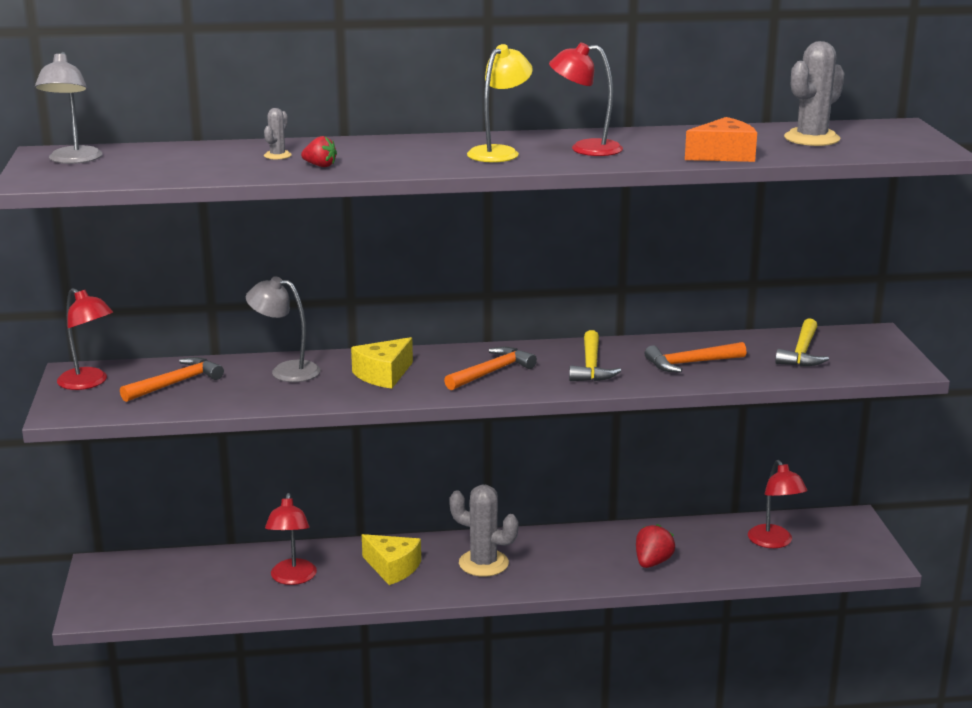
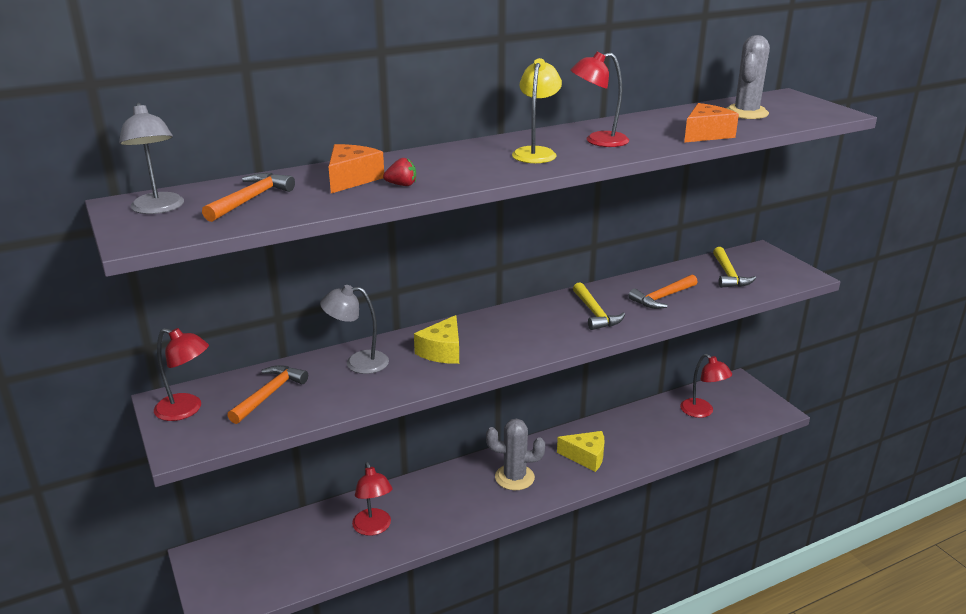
camera: 20 degrees left, 5 degrees up
grey cactus [264,108,292,160] -> orange cheese [329,144,384,193]
yellow cheese [362,534,421,585] -> yellow cheese moved to [557,431,605,472]
orange hammer [444,347,537,390] -> orange hammer moved to [202,173,295,222]
red strawberry [636,524,675,568] -> none

